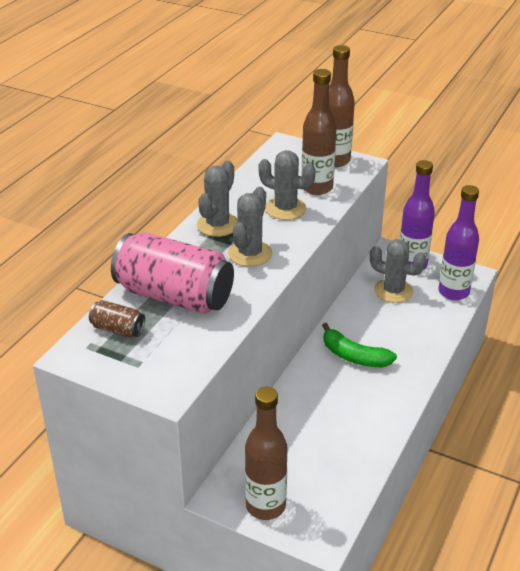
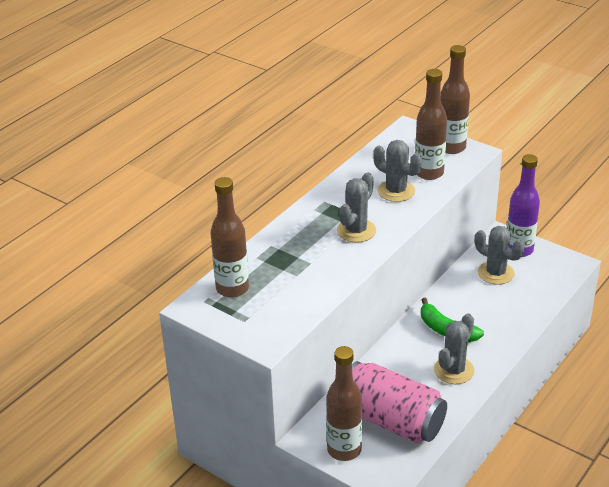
camera: 10 degrees right, 0 degrees up
brown can [89,300,145,337] -> brown bottle [210,177,249,298]
pink can [111,232,234,314] -> pink can moved to [352,361,447,443]
grey cactus [197,160,238,237] -> grey cactus moved to [434,313,475,384]
purple bottle [439,185,479,300] -> none

